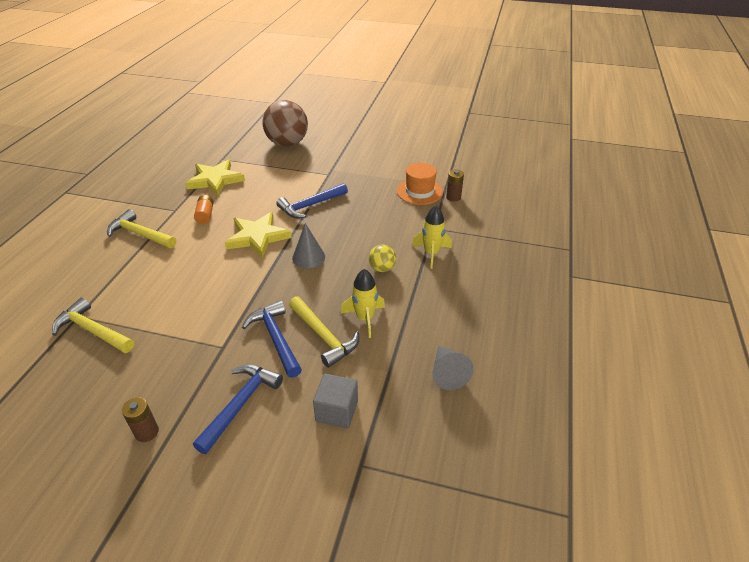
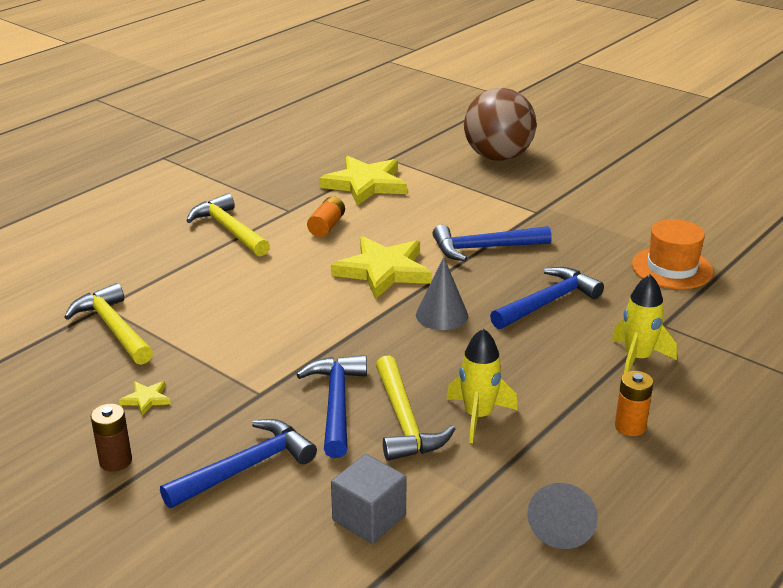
camera: 25 degrees right, 10 degrees down
yellow ball [369,245,396,272] -> none
brown battery [446,170,464,202] -> none
none -> yellow star [119,381,171,416]
none -> blue hammer [490,267,604,329]
none -> orange battery [615,371,653,436]

